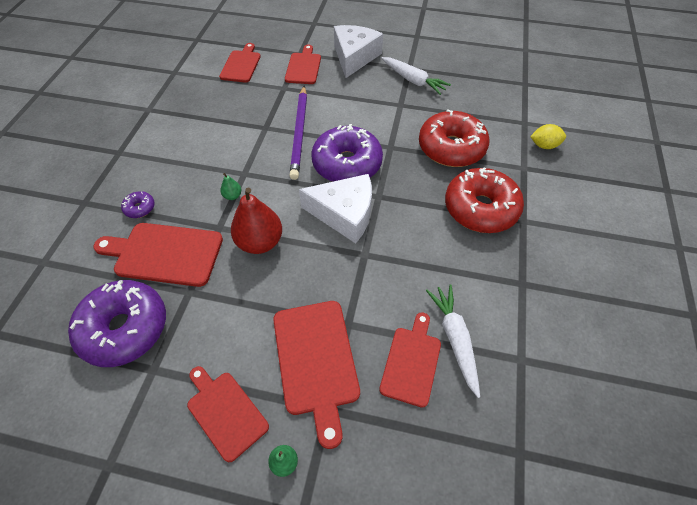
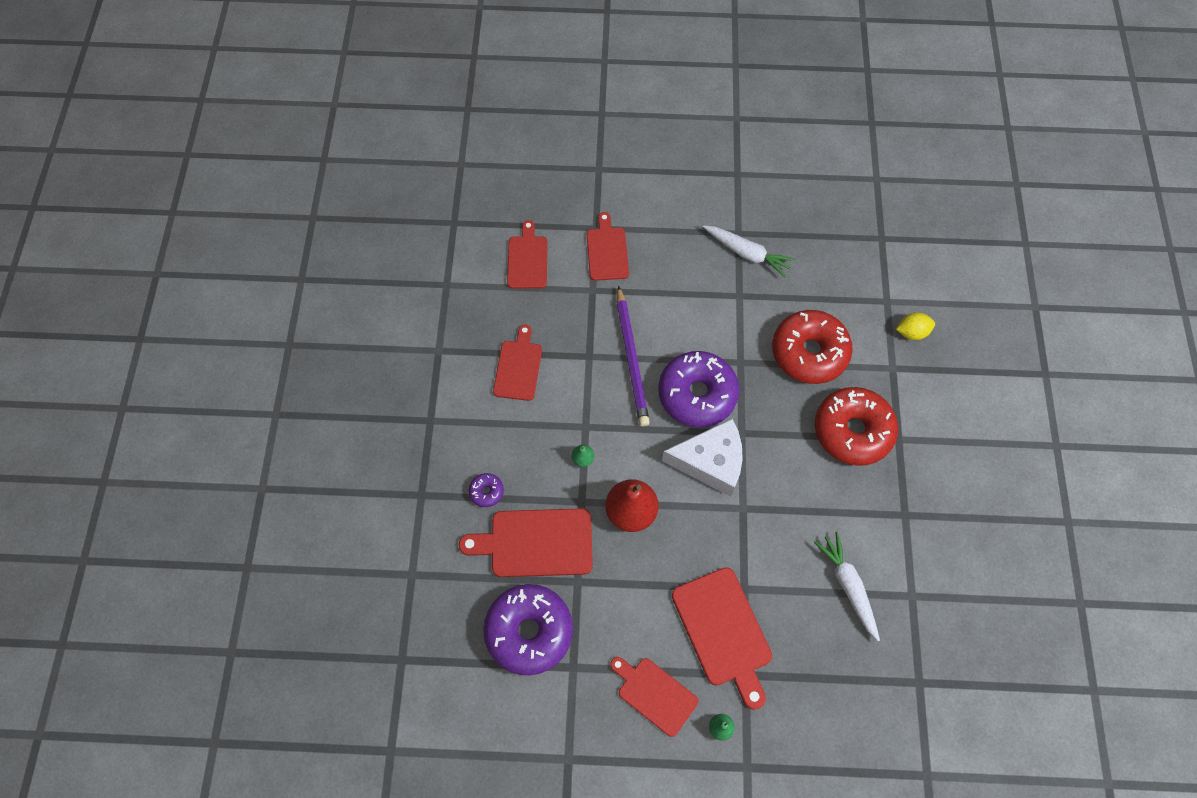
camera: 10 degrees left, 10 degrees up
white cheese [334,25,383,78] -> none
red cutting board [379,312,441,408] -> red cutting board moved to [493,324,542,401]

